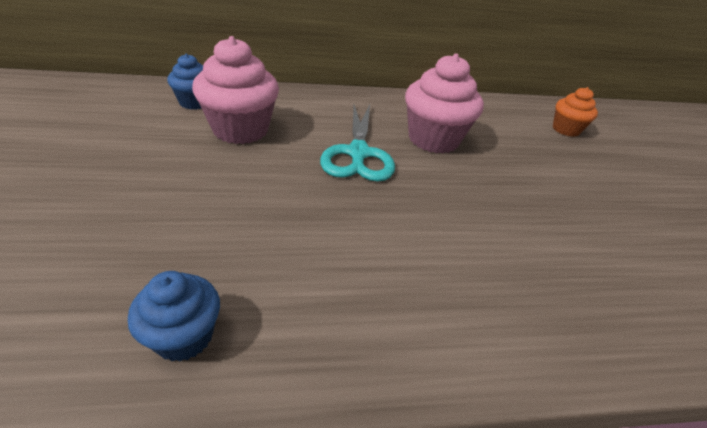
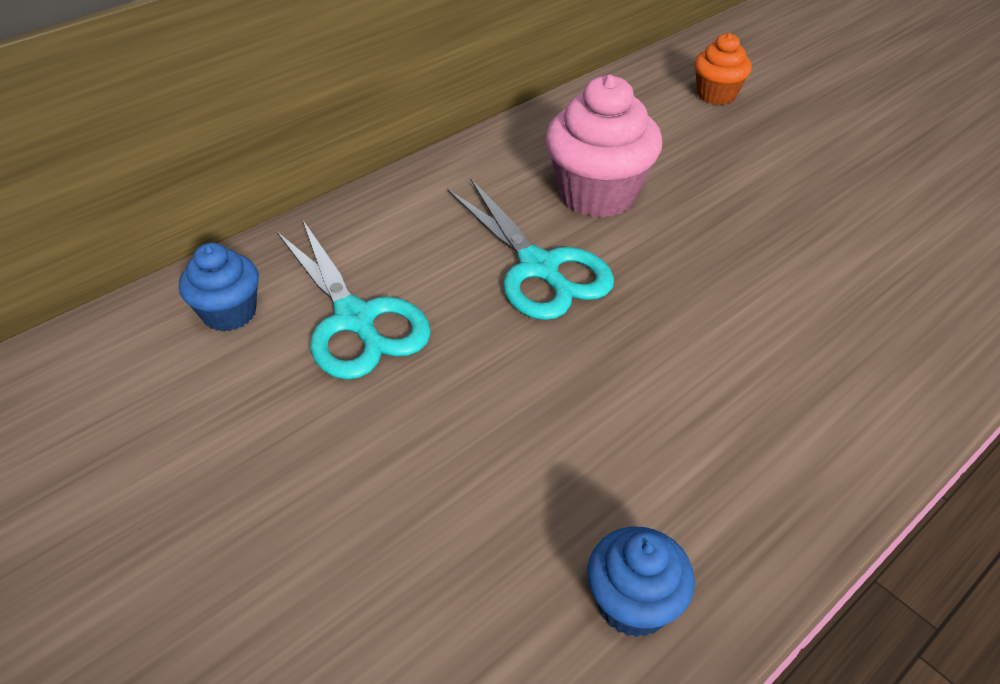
camera: 30 degrees left, 5 degrees up
pink cupcake [192,36,279,144] -> turquoise scissors [276,220,431,380]

